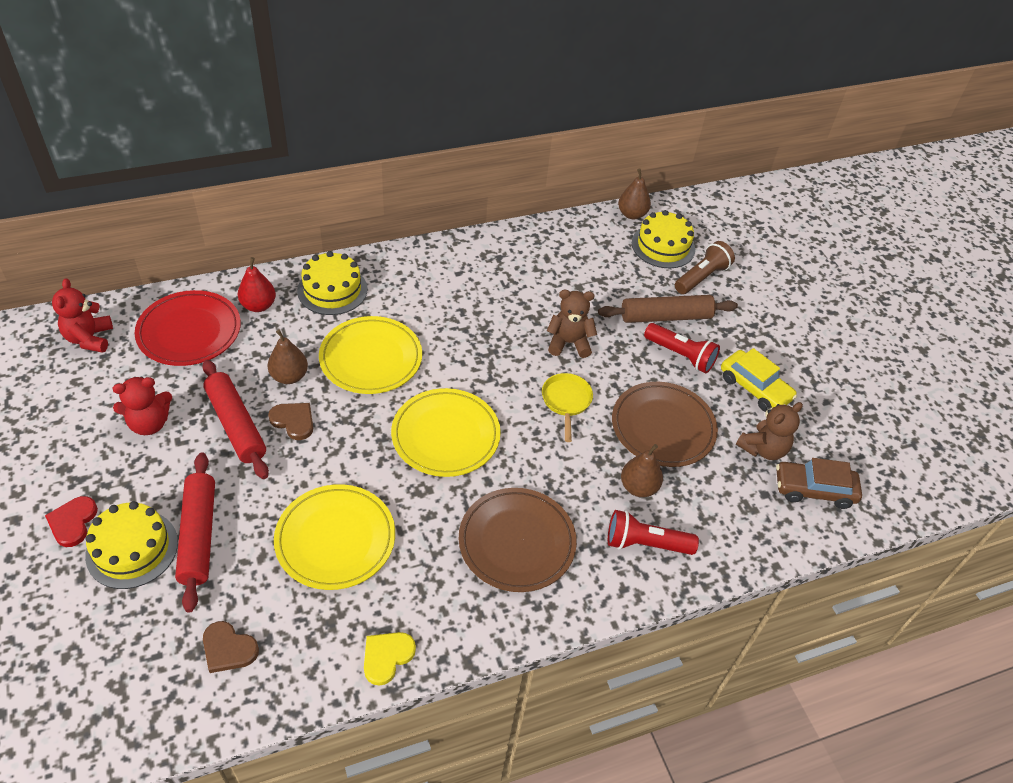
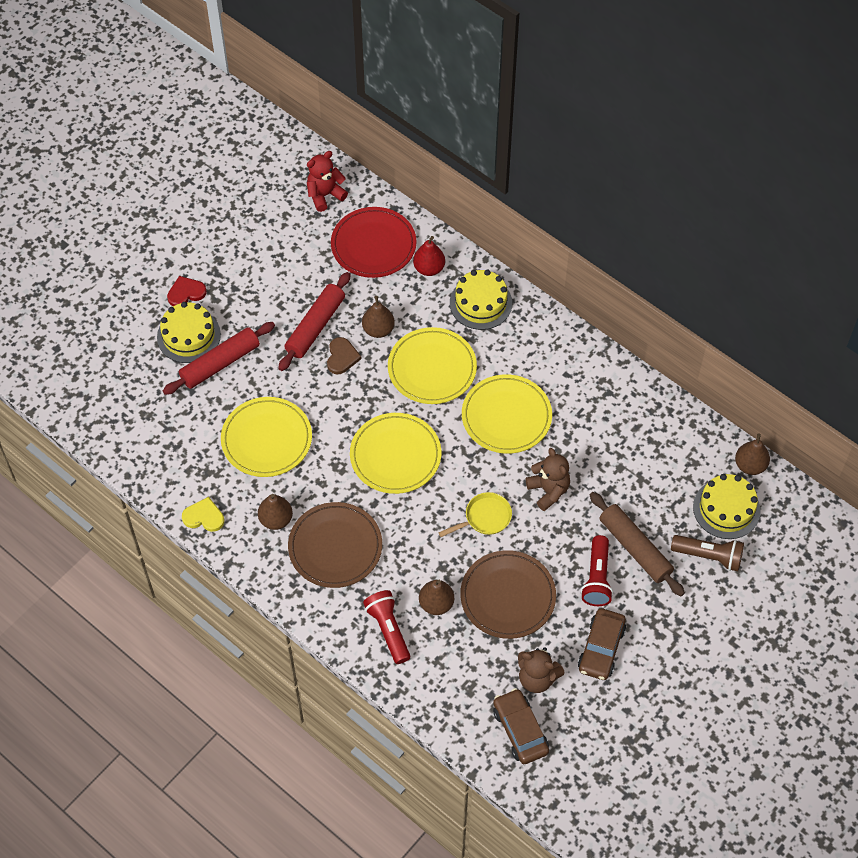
camera: 65 degrees right, 10 degrees up
red teddy bear [113,377,172,435] -> none
brown heart [203,621,259,673] -> none
yellow car [721,348,797,412] -> brown car [578,608,626,680]
none -> brown pear [258,494,293,530]
none -> yellow plate [462,374,552,454]

